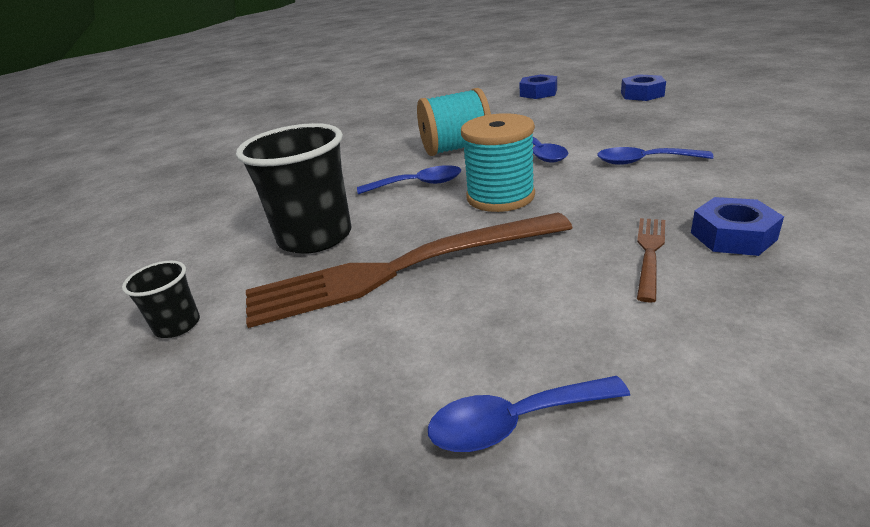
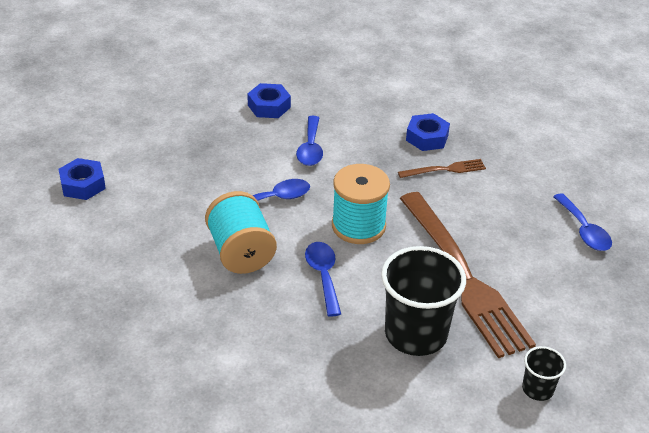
camera: 100 degrees left, 10 degrees up
blue nut [621,74,666,101] -> blue nut moved to [247,83,291,118]
brown fork [637,218,665,303] -> brown fork turned 150 degrees clockwise [398,159,486,178]

